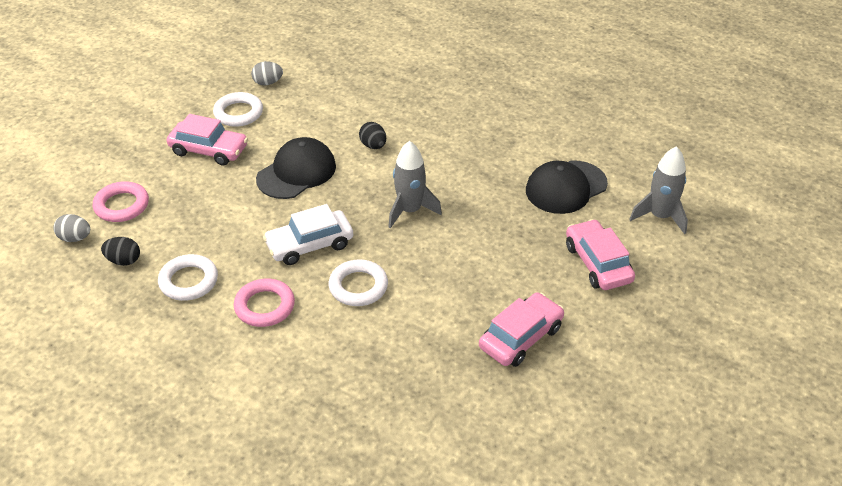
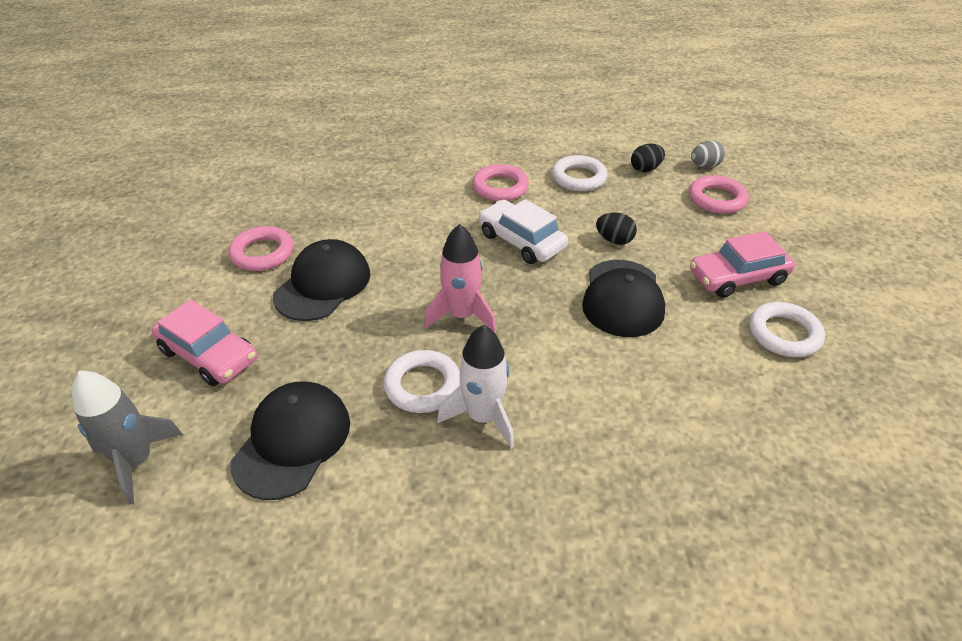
camera: 145 degrees right, 0 degrees up
grey egg [251,61,283,85] -> none
white car [263,204,353,265] -> white car turned 75 degrees counterclockwise [479,199,568,264]
white ring [329,259,388,306] -> white ring moved to [384,350,460,413]
black egg [359,122,386,149] -> black egg moved to [596,213,637,245]
grey rocket [388,141,442,228] -> pink rocket [424,224,496,332]
pink car [479,292,564,367] -> pink ring [228,226,294,271]
none -> black cap [273,239,370,321]
none -> white rocket [437,325,514,449]

